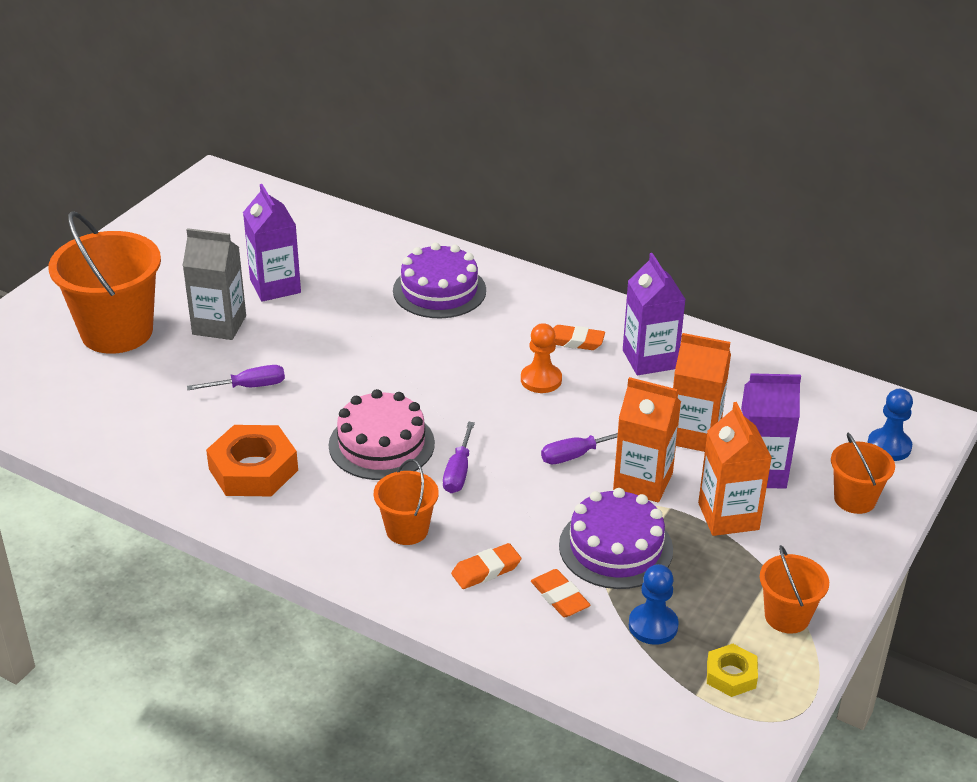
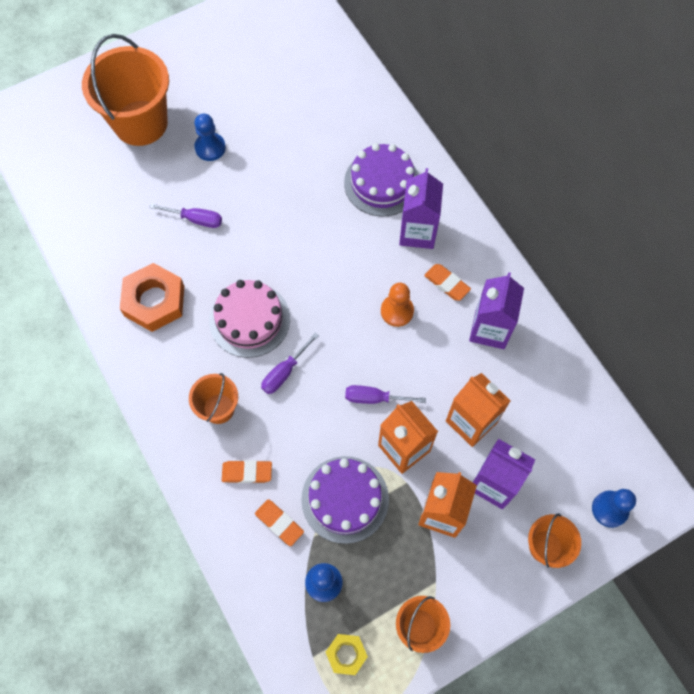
camera: 30 degrees right, 30 degrees up
grey carton [183,228,246,340] -> blue pawn [194,114,226,161]
purple carton [243,184,301,302] -> purple carton moved to [399,168,443,249]
orange eraser [531,569,590,617] -> orange eraser turned 45 degrees counterclockwise [255,499,304,546]

